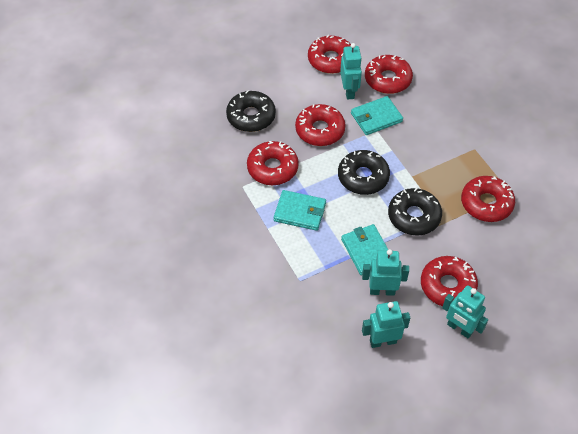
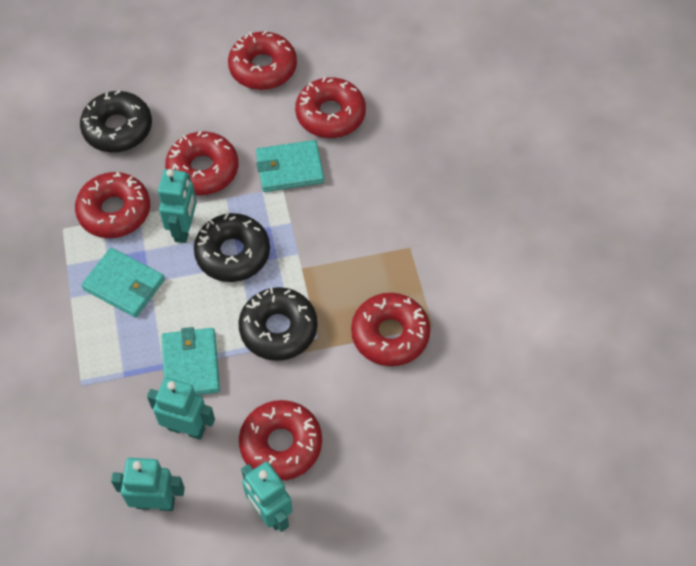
camera: 15 degrees right, 5 degrees up
turquoise robot [340,43,362,100] -> turquoise robot moved to [158,169,197,243]

